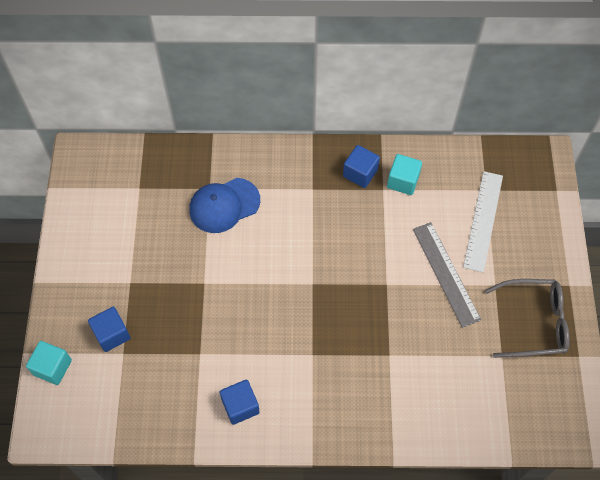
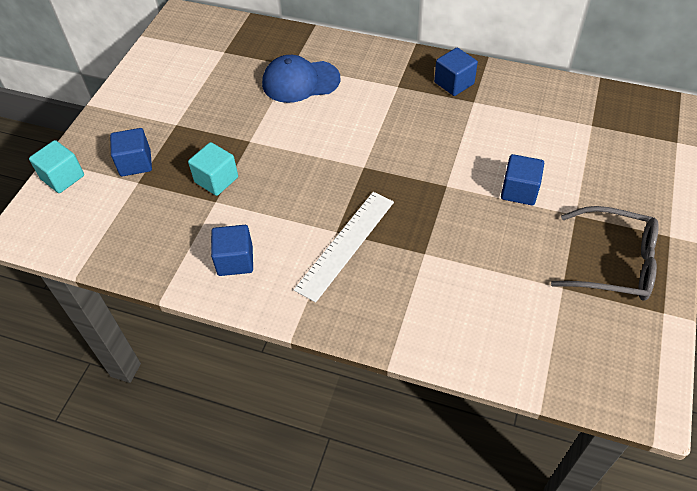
camera: 20 degrees right, 10 degrees down
turquoise cube [387,154,422,195] -> turquoise cube moved to [188,142,238,196]
grey ruler [413,222,481,328] -> blue cube [501,154,544,205]
white ruler [463,171,503,273] -> white ruler moved to [294,192,394,303]

